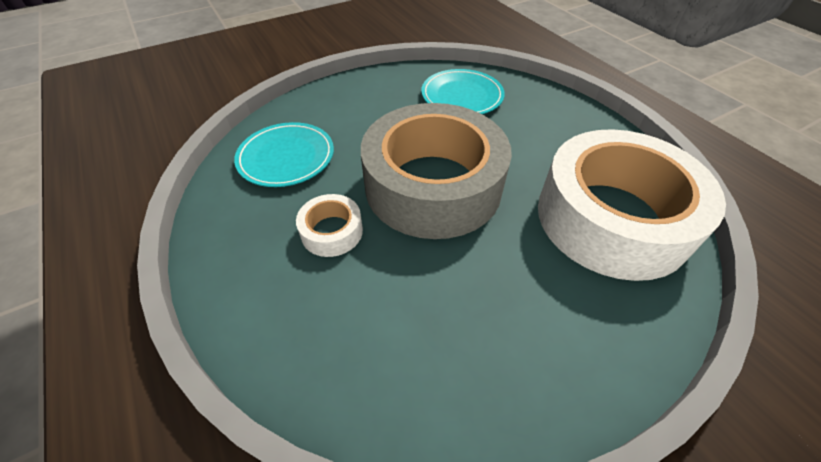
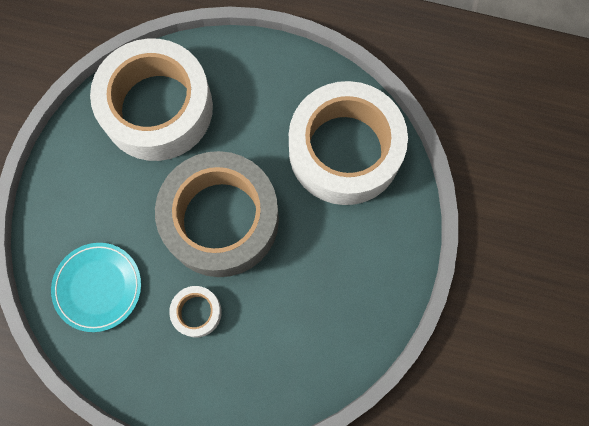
camera: 45 degrees left, 25 degrees up
turquoise plate [421,69,505,114] -> white tape [90,38,213,161]

